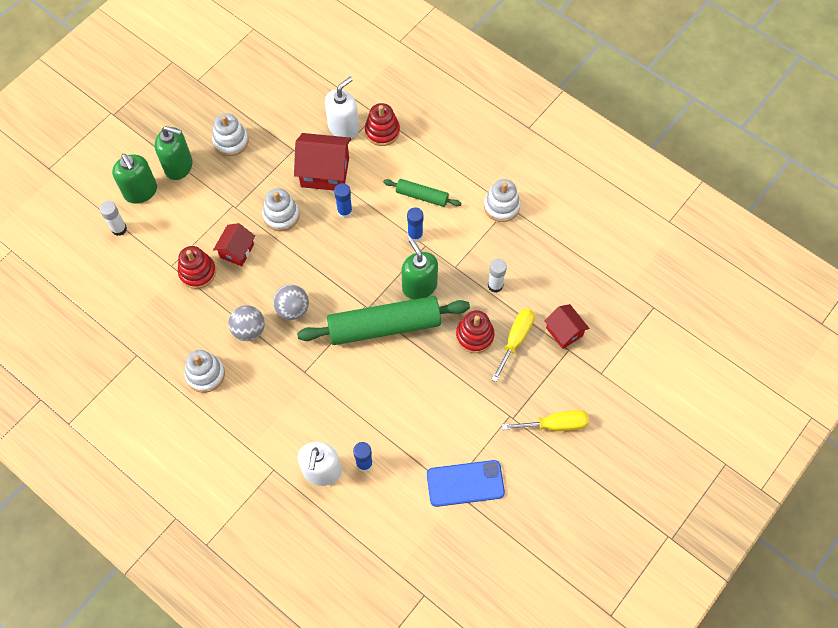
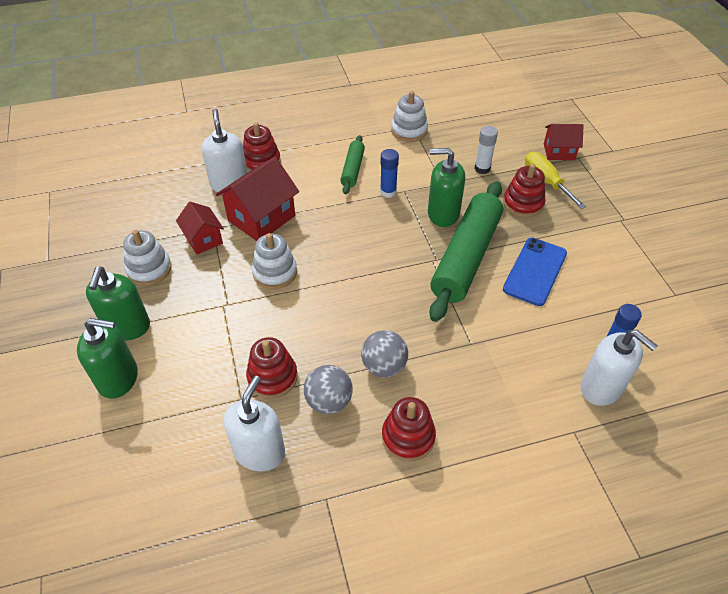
camera: 55 degrees left, 15 degrees down
white glue stick [100,201,127,236] -> none
green soap dispenser [155,126,193,180] -> green soap dispenser turned 135 degrees clockwise [86,267,150,341]
white stacking toy [185,350,225,393] -> red stacking toy [382,397,436,462]
red house [213,223,255,267] -> red house moved to [176,202,224,255]
grey ball [273,285,309,320] -> grey ball moved to [304,365,353,414]
blue glue stick [334,183,353,219] -> none
green rolling pin [383,179,461,207] -> green rolling pin turned 45 degrees counterclockwise [340,135,365,194]
blue phone [427,460,505,507] -> blue phone moved to [503,238,567,306]
yellow screwdriver [502,410,589,431] -> none
none -> white soap dispenser [223,376,285,471]

